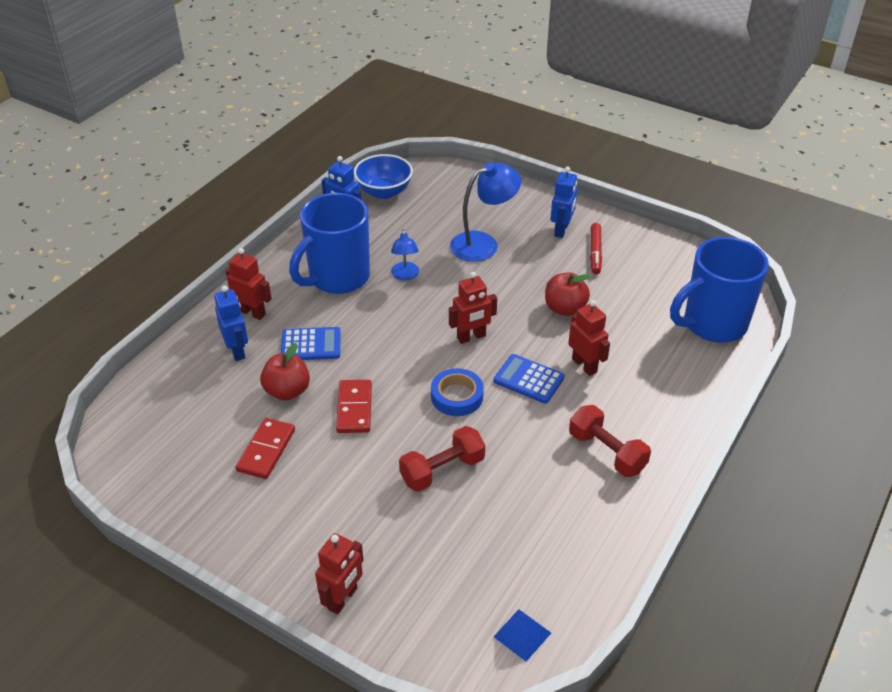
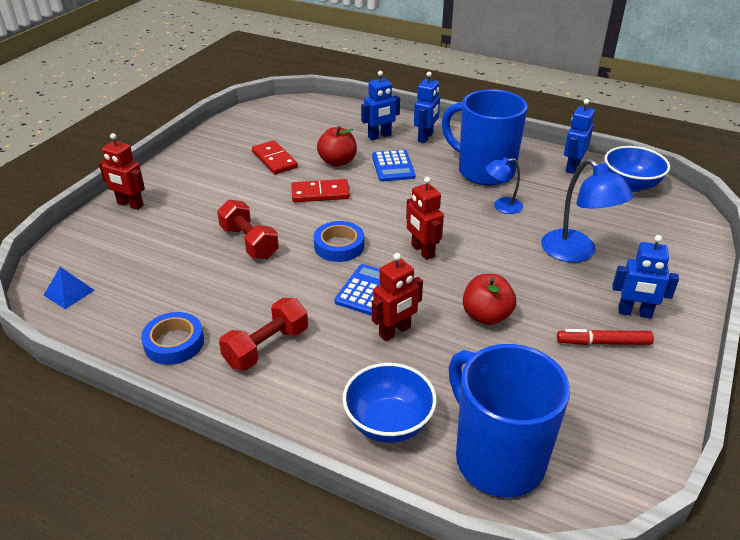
camera: 85 degrees right, 5 degrees down
red robot [226,248,272,320] -> blue robot [414,72,440,143]
red domino [236,418,295,479] -> red domino turned 45 degrees clockwise [252,140,298,174]
none -> blue tape [141,312,204,365]
none -> blue bowl [342,363,437,443]

